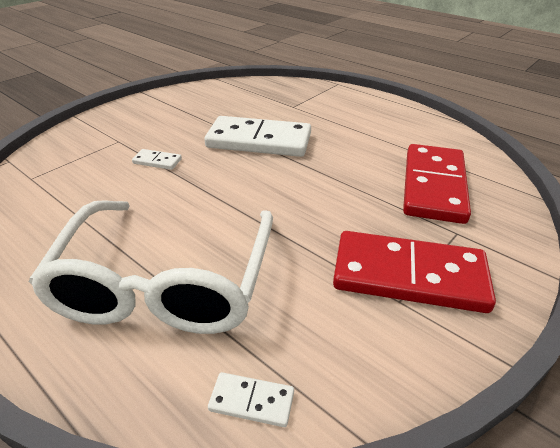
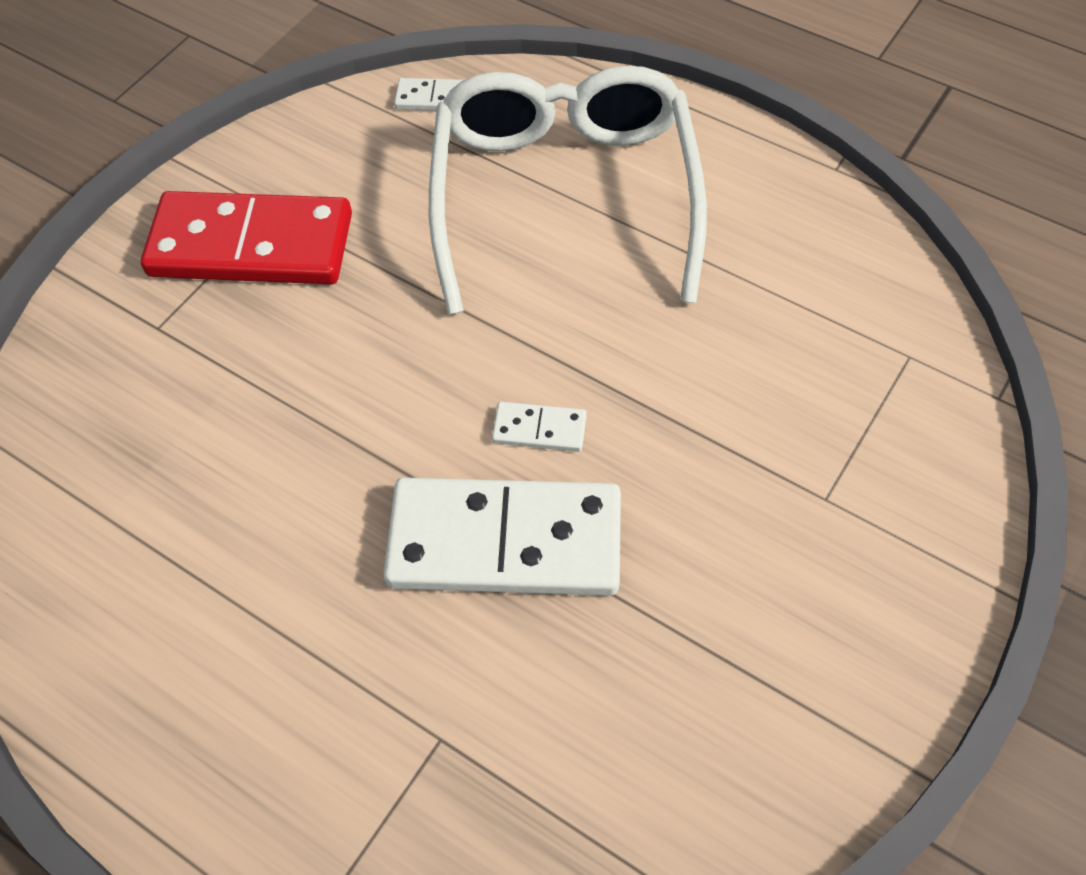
camera: 175 degrees right, 20 degrees up
white domino [132,149,182,170] -> white domino moved to [492,402,587,452]
red domino [403,144,471,224] -> none

